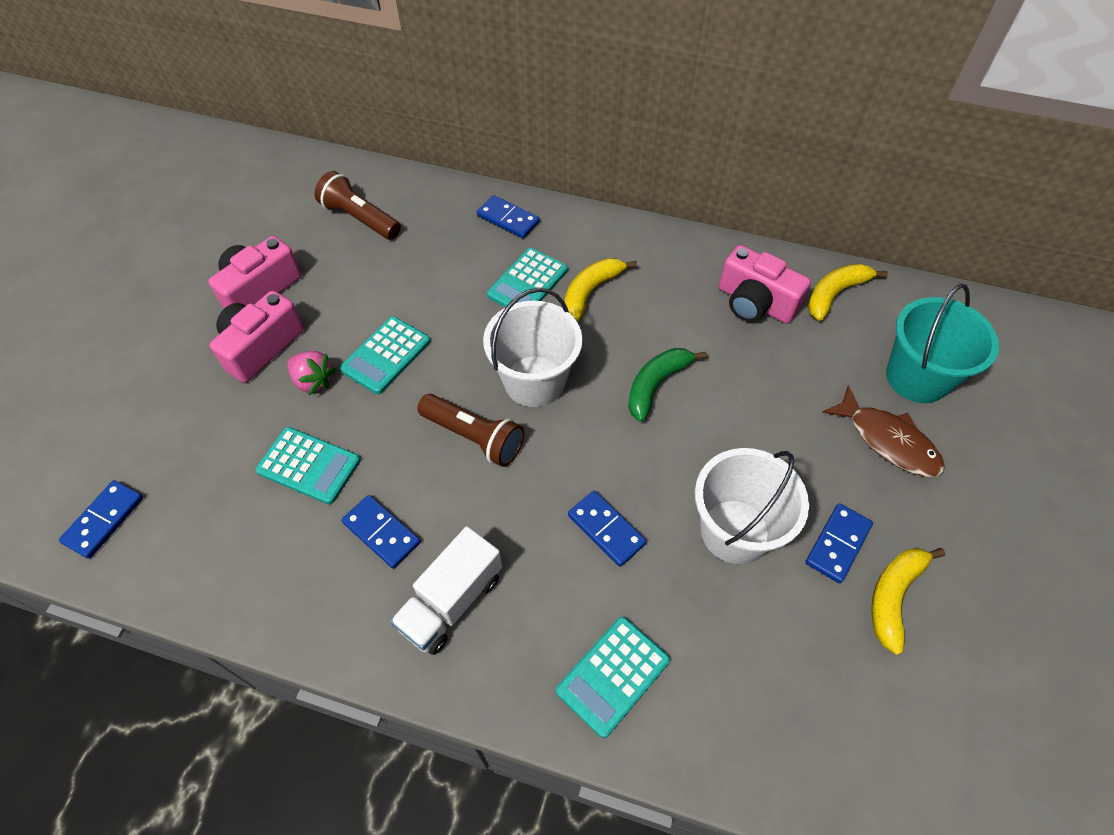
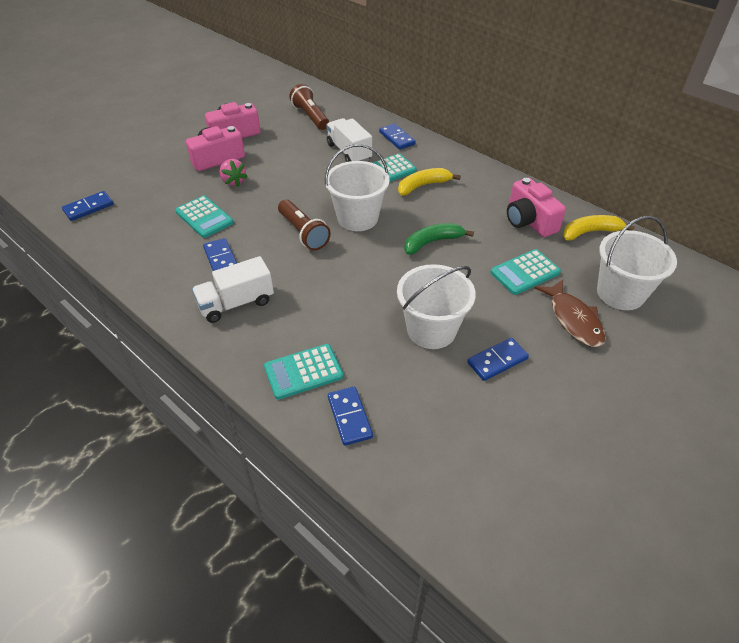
camera: 25 degrees right, 10 degrees down
turquoise calculator [340,316,430,394] -> turquoise calculator moved to [491,249,561,295]
blue domino [568,491,647,567] -> blue domino moved to [328,387,373,446]
yellow banana [871,548,945,655] -> none
turquoise bucket [886,284,999,403] -> white bucket [597,215,677,310]
none -> white truck [326,118,372,162]

